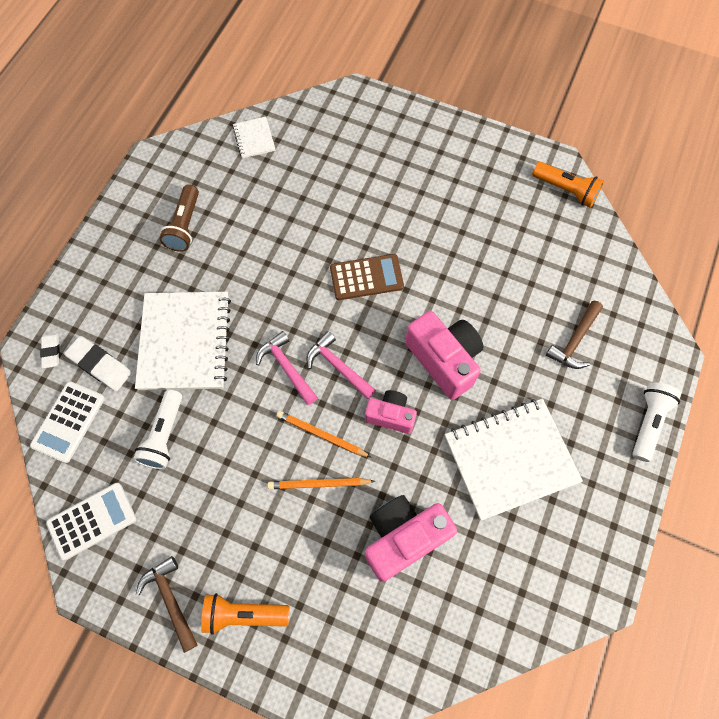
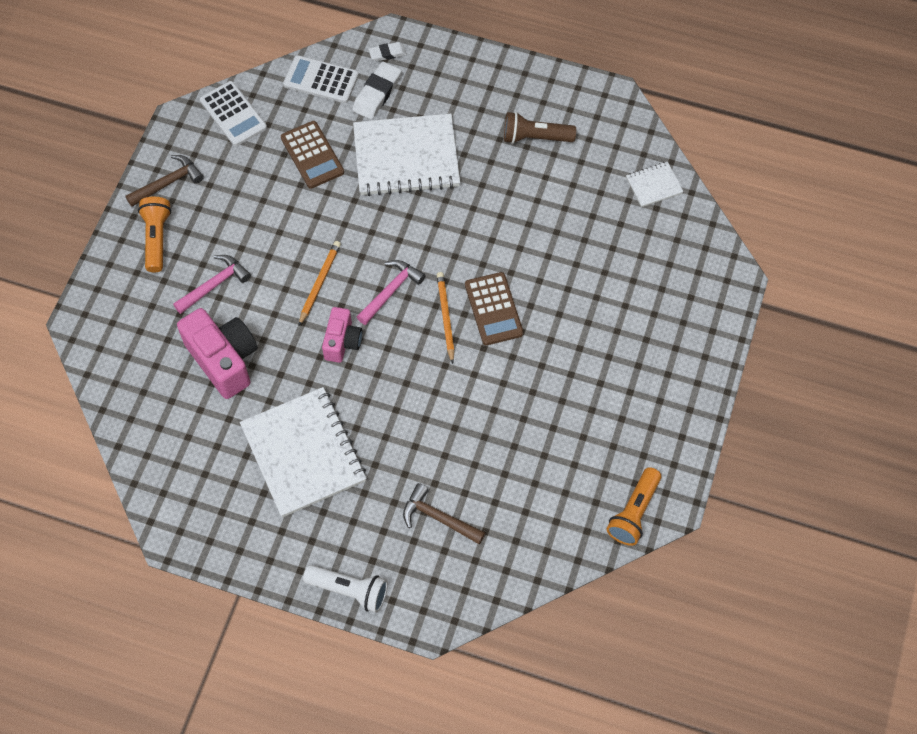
camera: 85 degrees right, 5 degrees down
white flashlight [133,390,182,470] -> brown calculator [281,121,344,189]
pink hammer [256,331,318,405] -> pink hammer moved to [173,255,251,314]
orange pencil [267,478,375,489] -> orange pencil moved to [437,272,455,364]
pink camera [405,311,483,400] -> none

